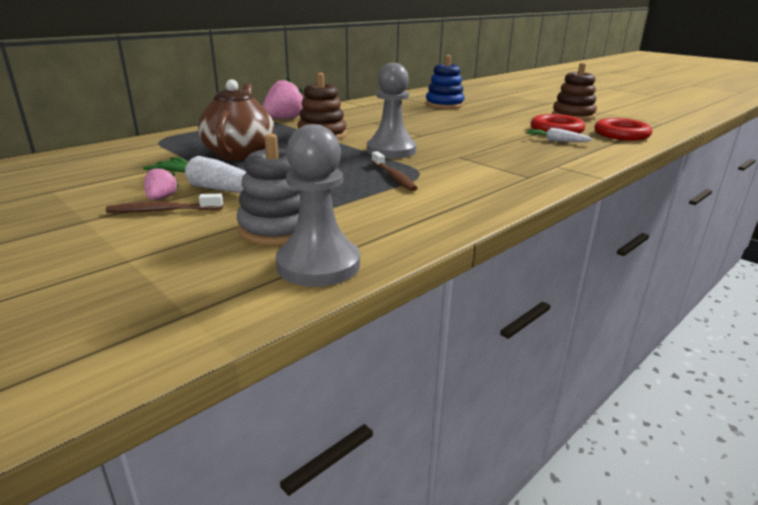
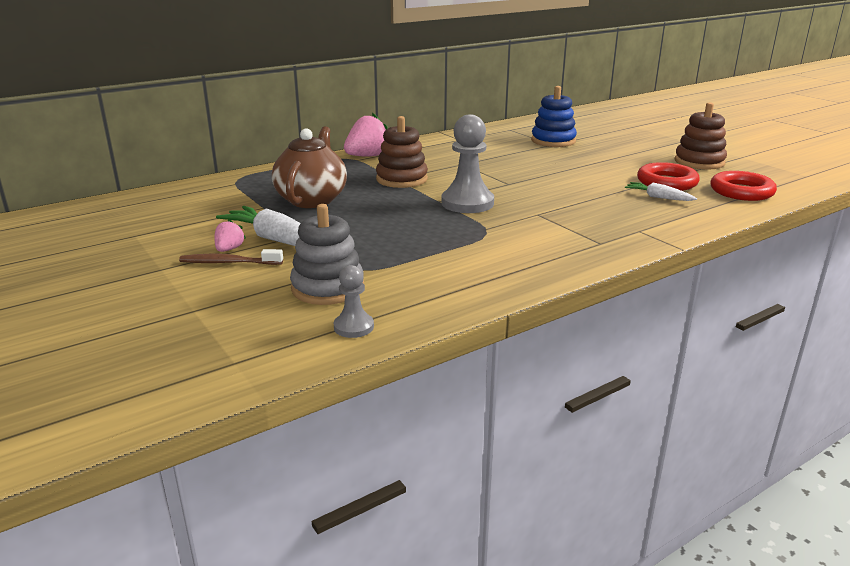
camera: 10 degrees right, 0 degrees up
grey pawn [276,124,360,287] -> grey pawn [334,265,374,338], size x0.53
brown toothbrush [372,151,418,191] -> none

